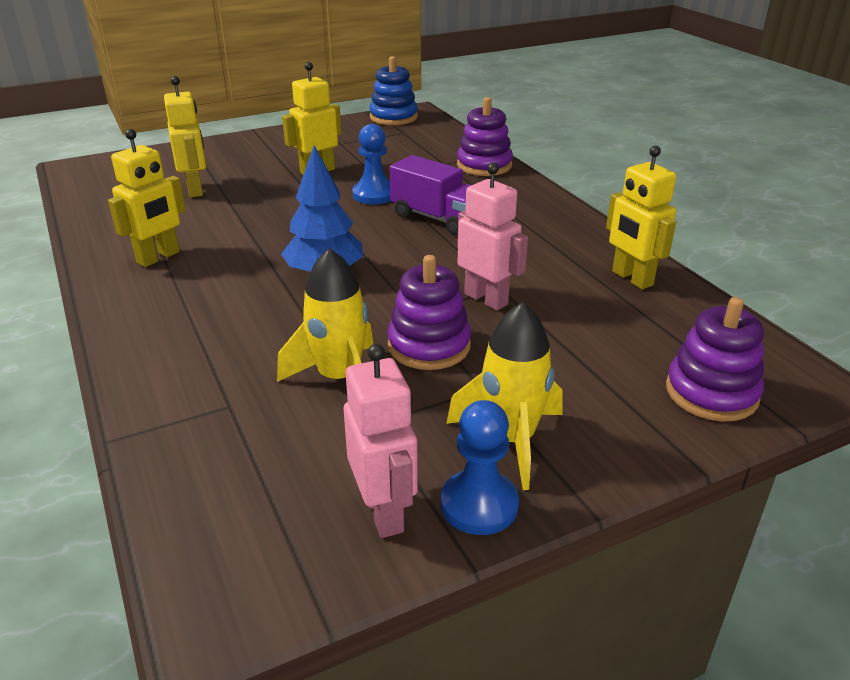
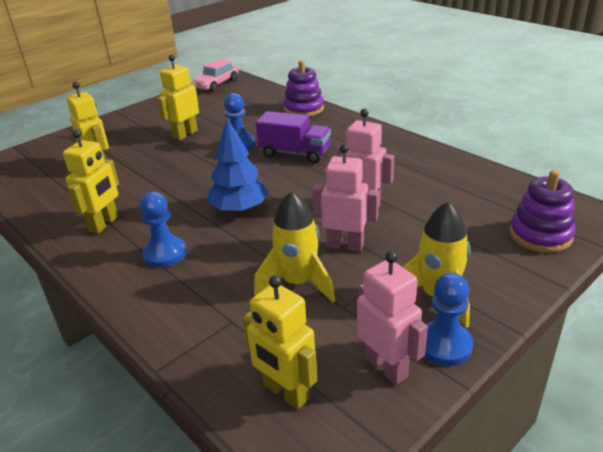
camera: 15 degrees left, 0 degrees up
blue stacking toy [369,56,418,125] -> pink car [192,59,239,92]
purple stacking toy [387,255,471,370] -> pink robot [312,144,379,252]
yellow robot [606,146,676,289] -> yellow robot moved to [242,275,317,409]
none -> blue pawn [140,192,187,268]

